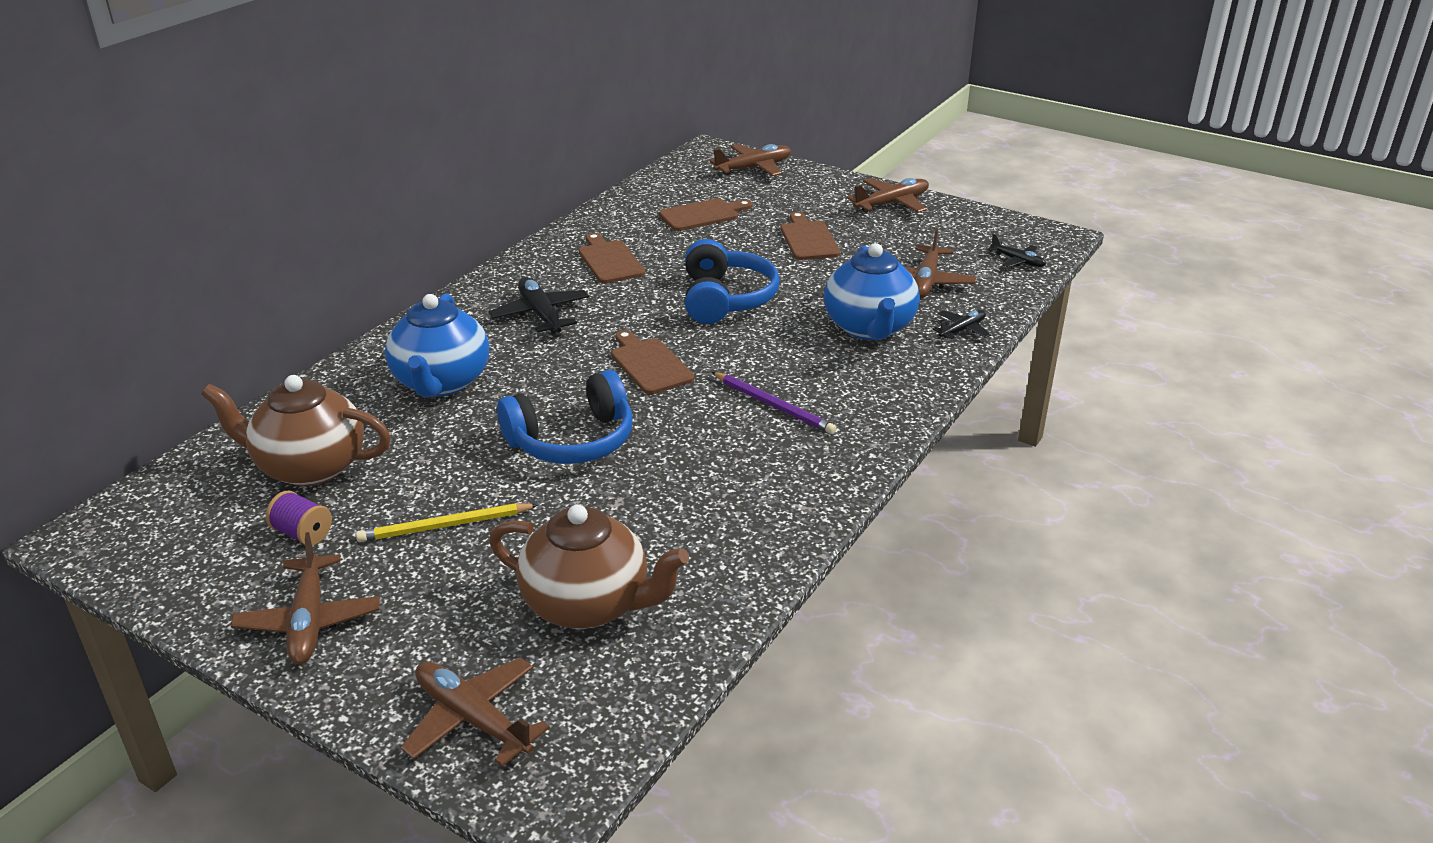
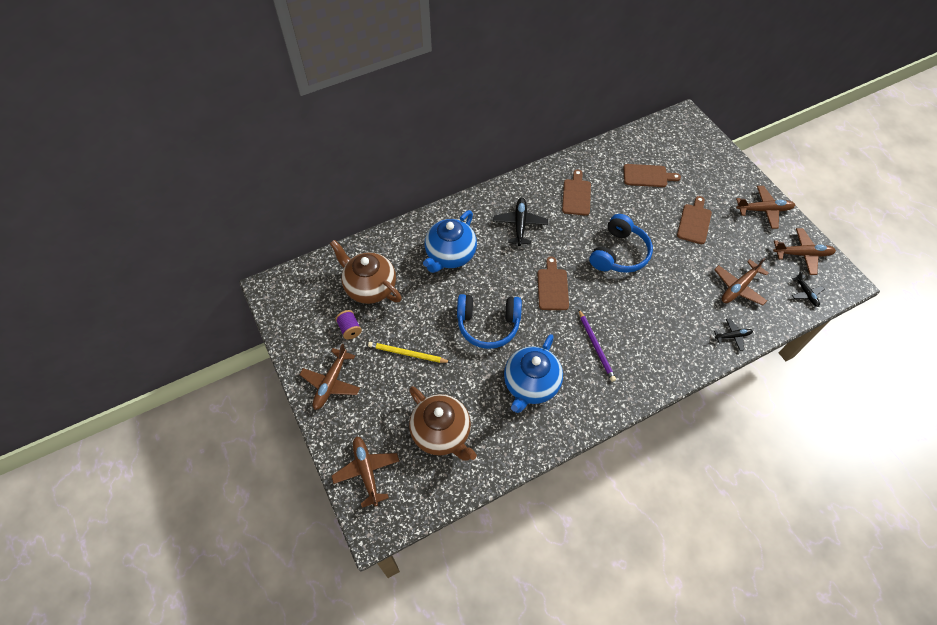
camera: 30 degrees right, 25 degrees up
brown plane [709,144,792,176] -> brown plane moved to [773,228,836,275]
blue teapot [824,243,920,340] -> blue teapot moved to [504,334,563,413]

